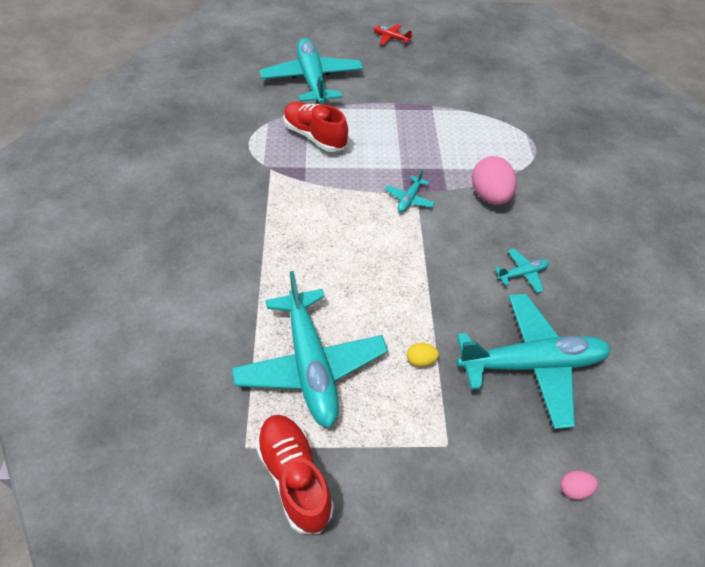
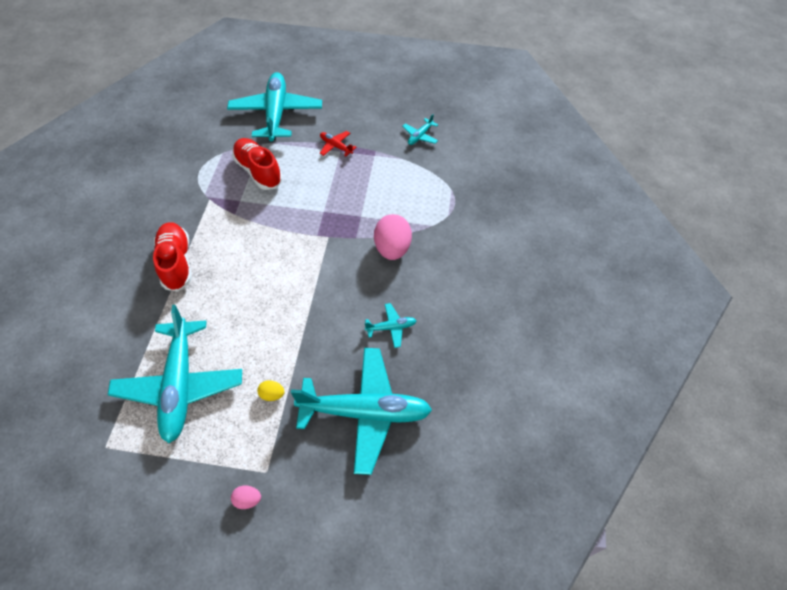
camera: 10 degrees right, 5 degrees up
red shoe [255,415,334,534] -> red shoe moved to [153,222,192,292]
red plane [374,24,413,45] -> red plane moved to [320,131,357,156]
turquoise plane [385,169,435,212] -> turquoise plane moved to [402,114,438,145]
pink egg [560,471,598,500] -> pink egg moved to [231,486,261,509]

